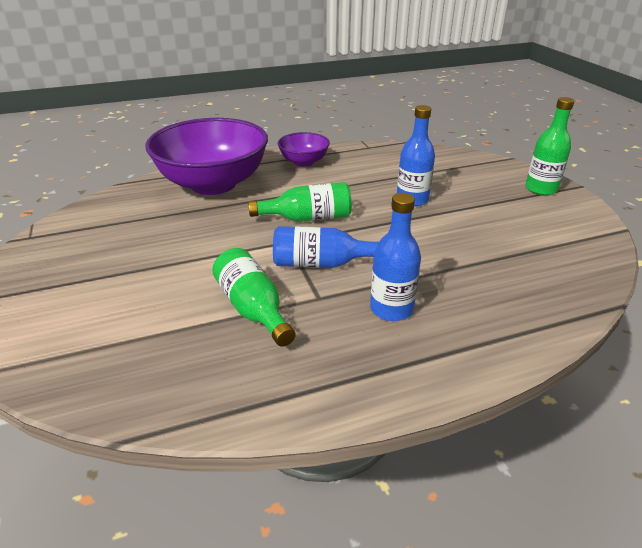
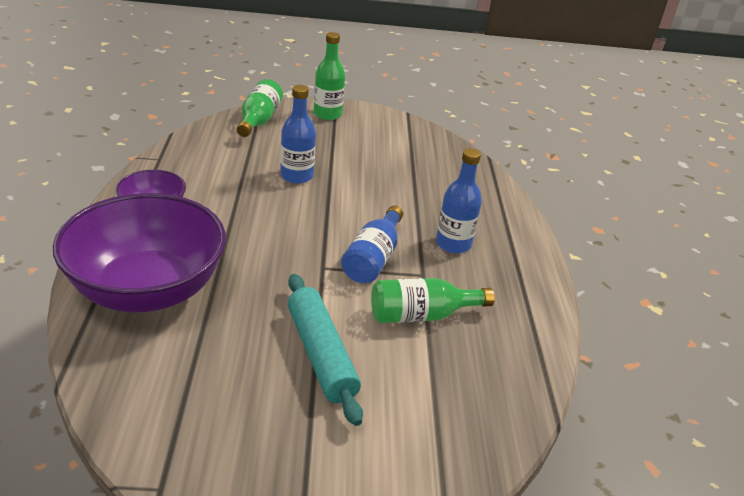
camera: 75 degrees left, 0 degrees up
green bottle [248,182,352,222] -> green bottle moved to [237,79,283,137]
none -> turquoise rolling pin [288,274,363,426]

